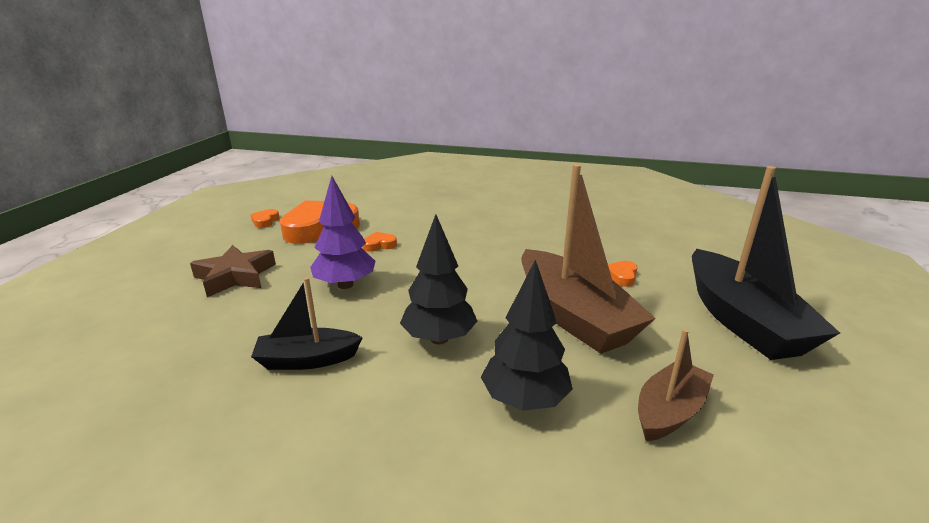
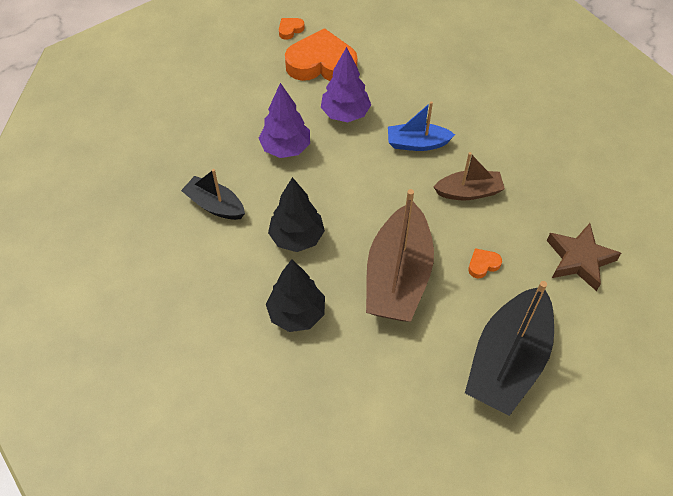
camera: 40 degrees right, 30 degrees up
brown star [190,245,276,297] -> brown star moved to [547,223,621,291]
orange heart [363,232,397,252] -> purple tree [321,47,371,122]
brown boat [638,329,714,441] -> brown boat moved to [434,152,505,200]
none -> blue boat [388,101,455,151]

